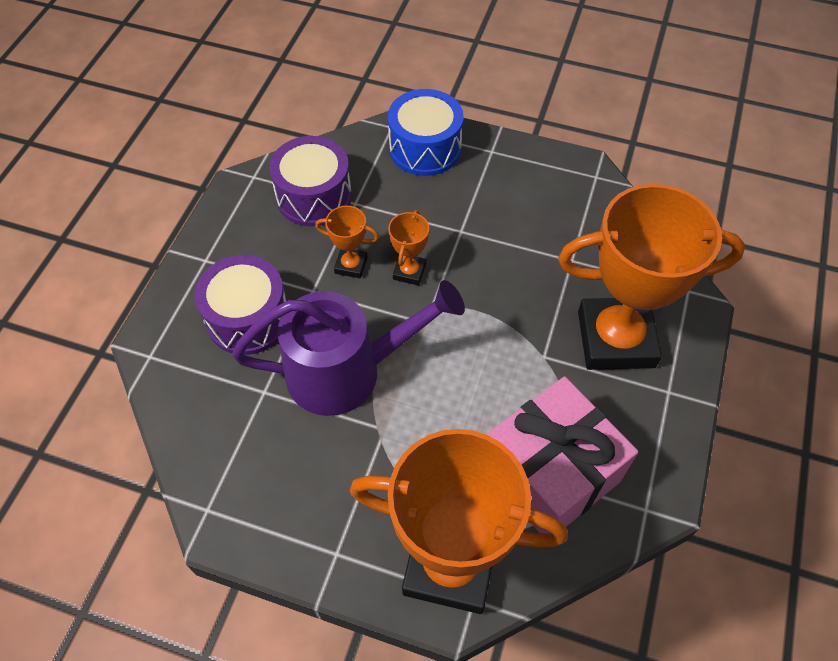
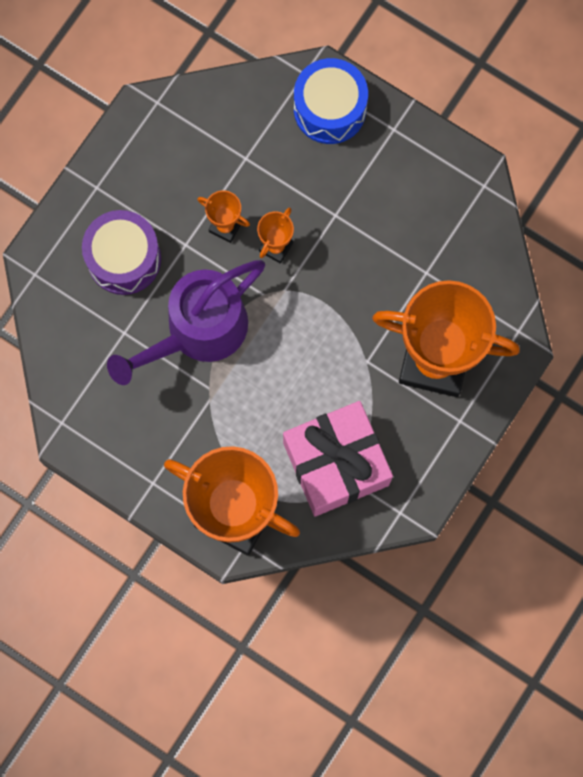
camera: 15 degrees right, 20 degrees up
purple watering can [232,280,465,416] -> purple watering can turned 135 degrees clockwise [107,260,265,385]
purple drum [269,136,352,227] -> none

